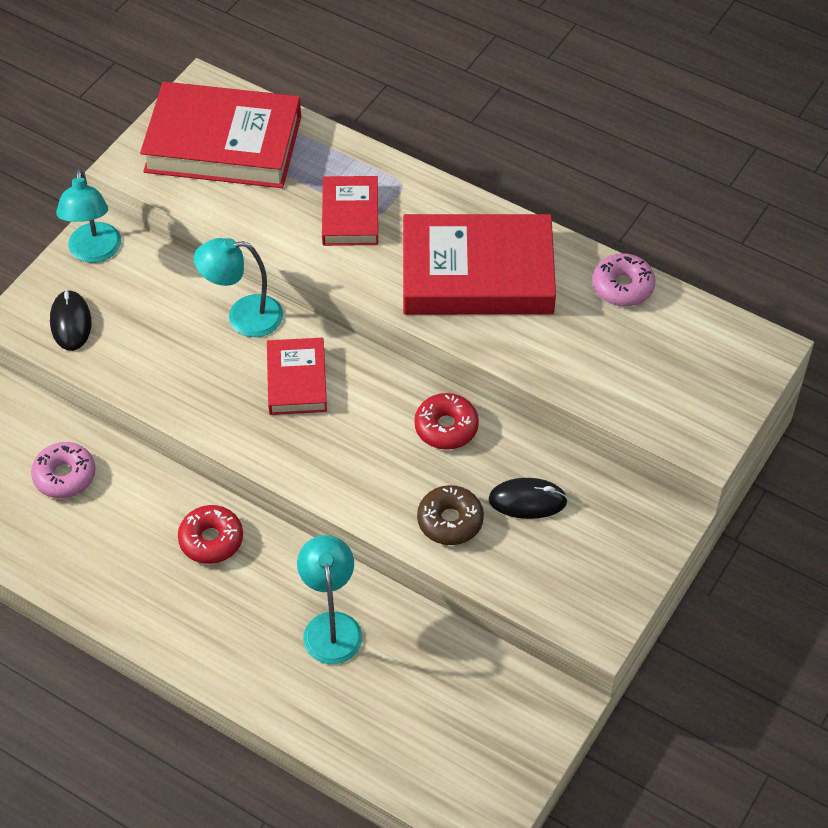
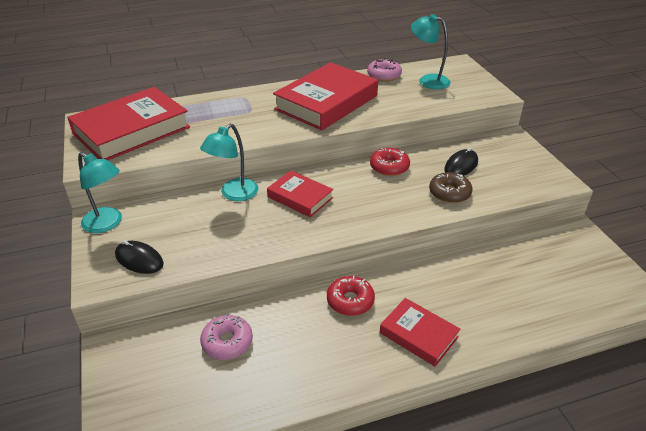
camera: 50 degrees left, 15 degrees down
turquoise lamp [297,535,362,664] -> turquoise lamp moved to [411,14,450,89]
red book [322,176,378,246] -> red book moved to [380,298,461,367]

